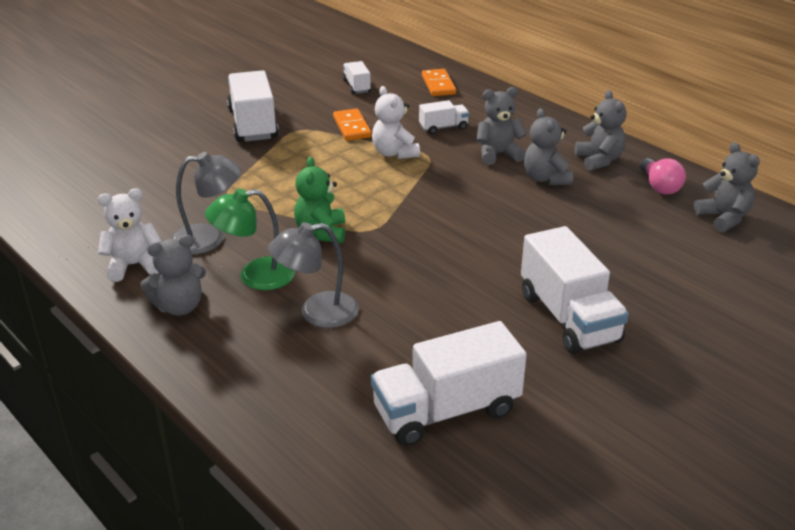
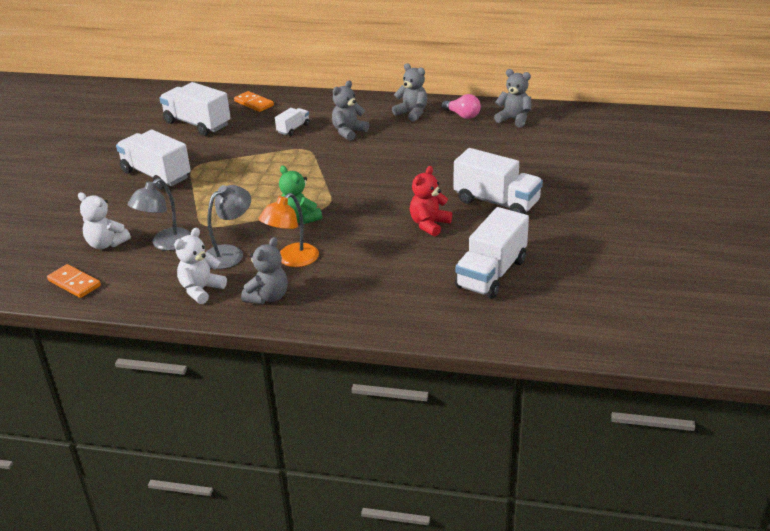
camera: 35 degrees left, 0 degrees up
green lamp [205,188,295,290] -> orange lamp [258,193,319,267]
grey lamp [268,222,359,328] -> grey lamp moved to [128,178,191,251]
orange domino [333,109,372,141] -> orange domino moved to [47,264,101,298]
white truck [342,61,371,94] -> white truck [159,82,230,136], size x1.99
white teddy bear [372,86,420,159] -> white teddy bear moved to [78,192,131,249]
grey teddy bear [524,108,573,185] -> none
none -> red teddy bear [410,166,452,236]

